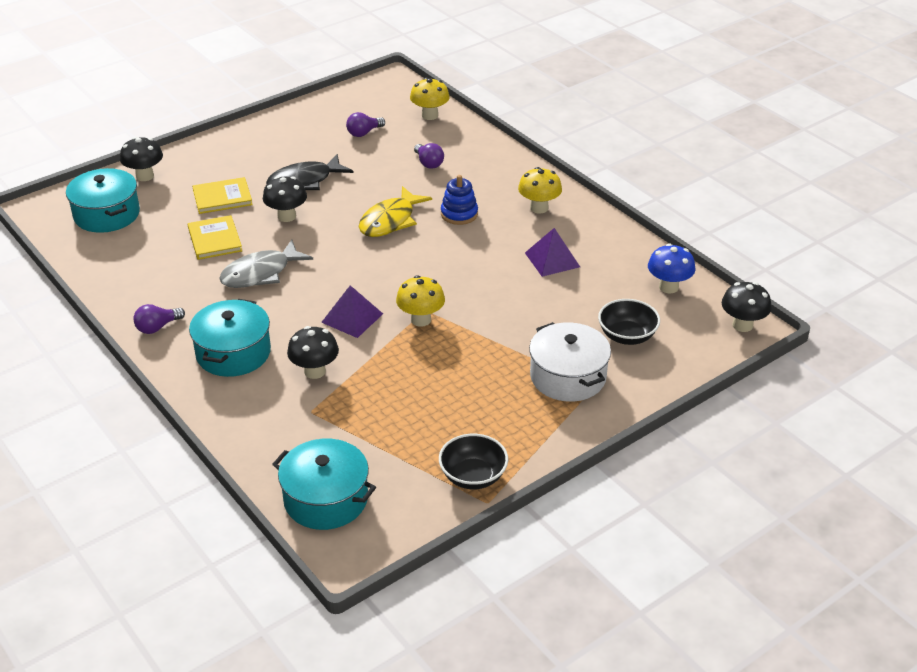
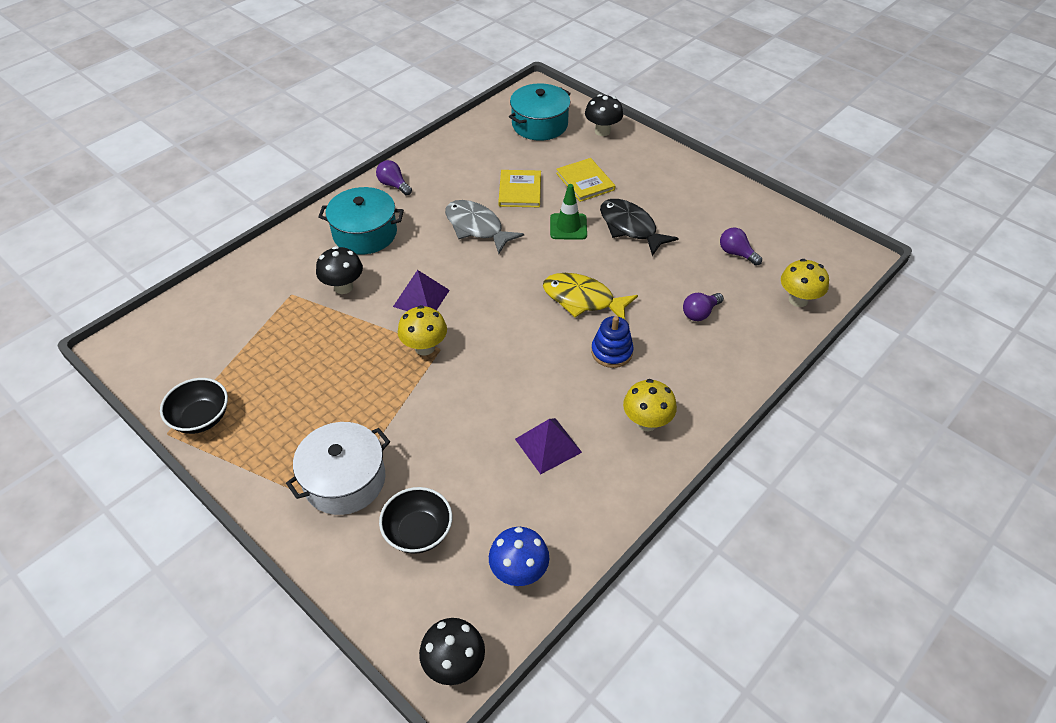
camera: 80 degrees right, 10 degrees up
yellow book [188,215,242,260] -> yellow book turned 60 degrees counterclockwise [498,170,541,207]
black mushroom [263,176,307,222] -> green traffic cone [550,184,587,240]
turquoise pot [272,439,376,530] -> none

